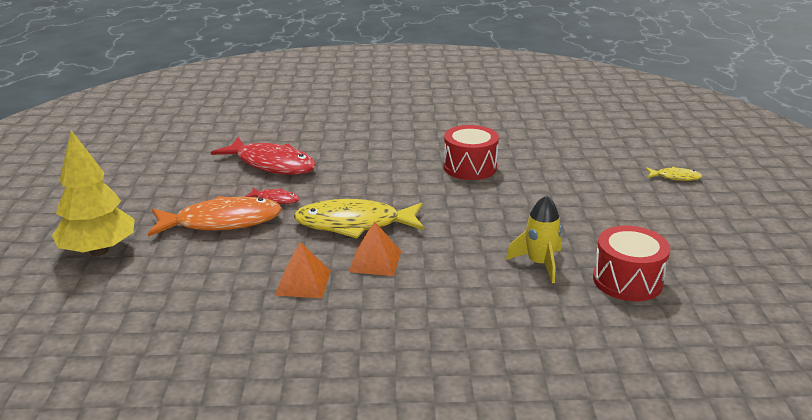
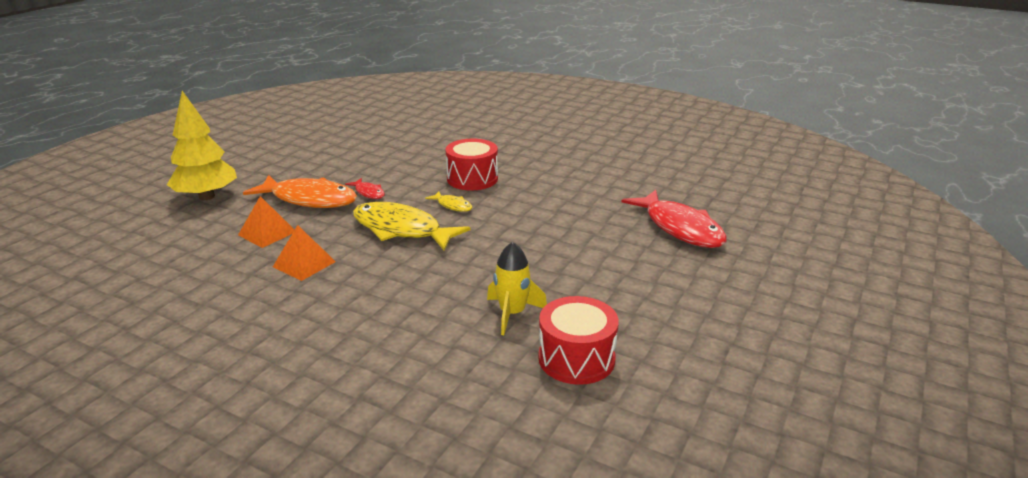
camera: 30 degrees right, 0 degrees up
red fish [211,137,316,175] -> red fish moved to [622,190,727,248]
orange pyramid [349,221,401,276] -> orange pyramid moved to [238,196,294,248]
red drum [443,125,499,180] -> red drum moved to [445,139,498,191]
yellow fish [646,167,702,181] -> yellow fish moved to [425,191,472,212]

